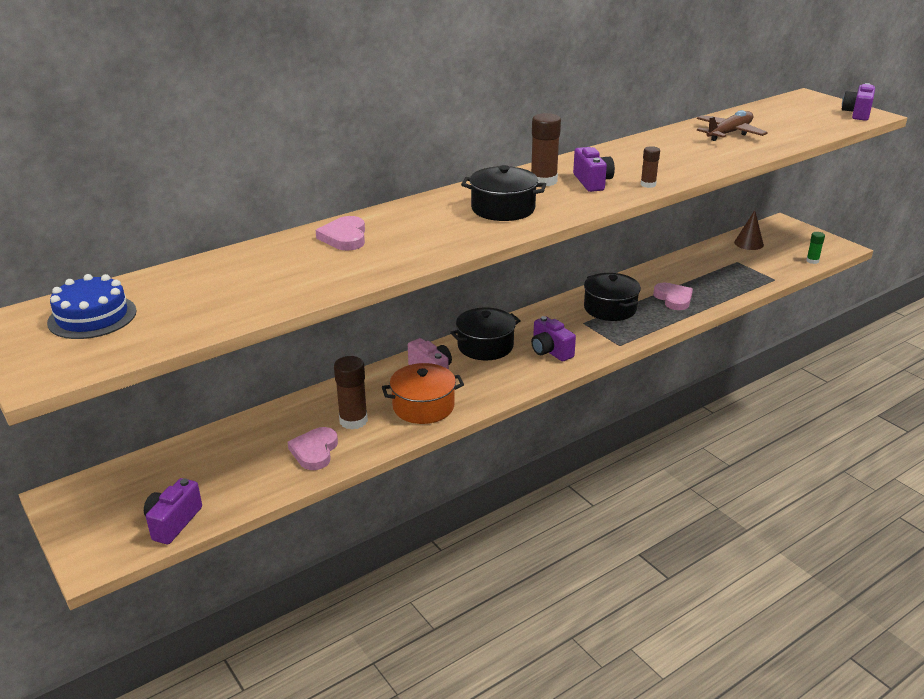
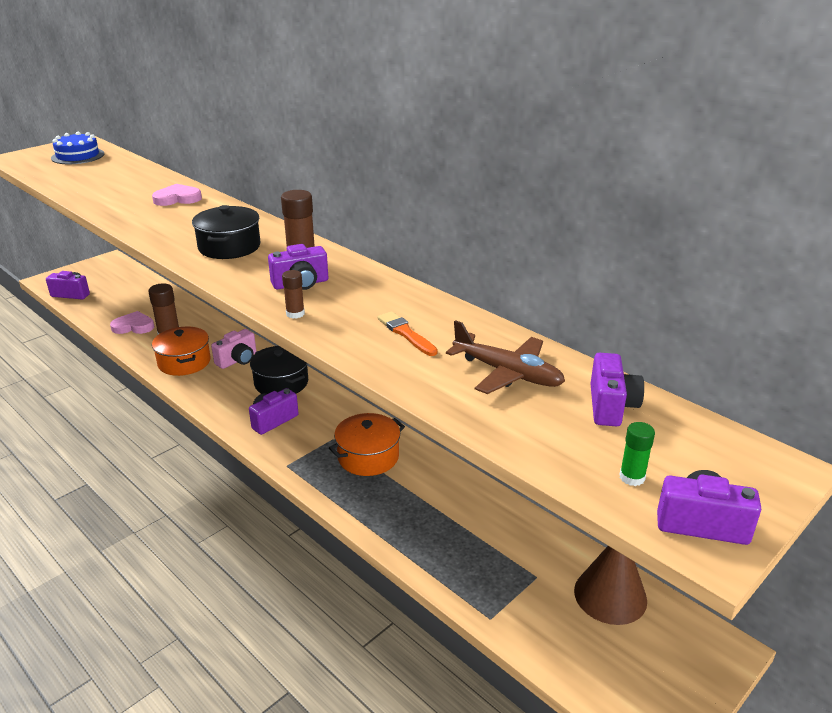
camera: 80 degrees right, 0 degrees up
black pot [584,273,641,321] -> orange pot [329,413,405,476]
pink heart [653,282,693,310] -> none
brown cone [734,210,764,250] -> brown cone [574,546,647,625], size x1.53
green glue stick [806,232,825,264] -> green glue stick moved to [619,422,655,486]
none -> orange brush [378,311,438,356]
none -> purple camera [590,353,644,426]

